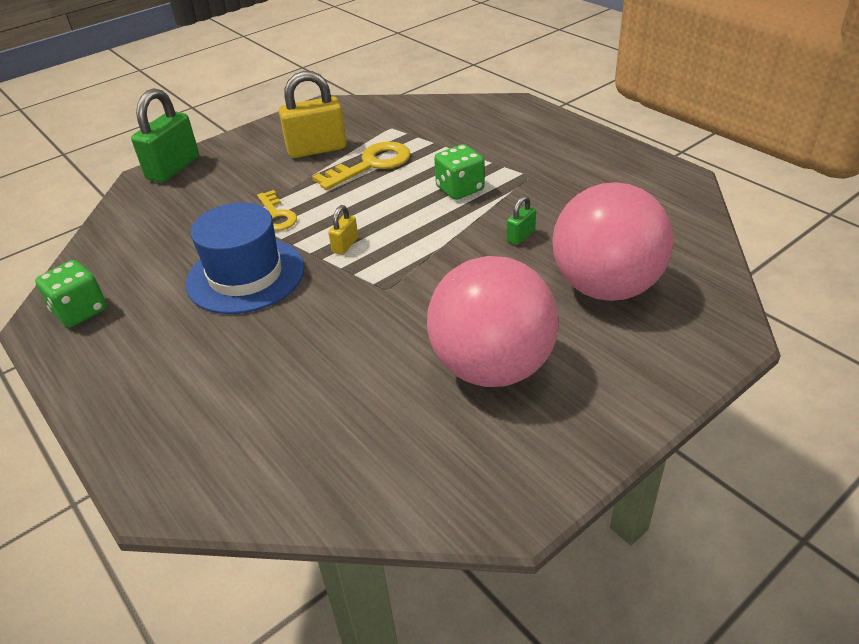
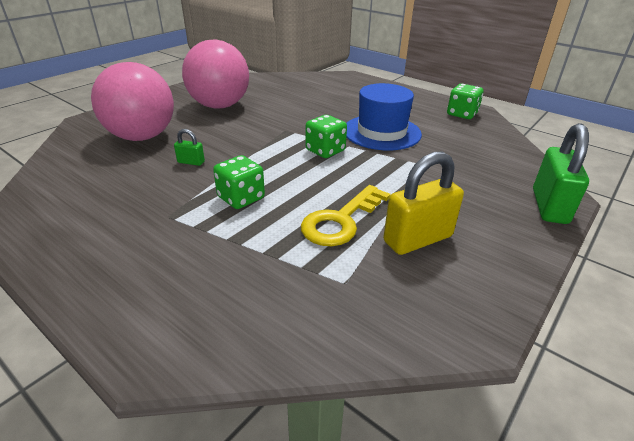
camera: 165 degrees right, 5 degrees down
yellow key [257,190,297,231] -> none
yellow padlock [328,205,358,255] -> green dice [306,115,347,158]
green padlock [507,195,536,245] -> green padlock turned 75 degrees clockwise [174,129,205,166]

